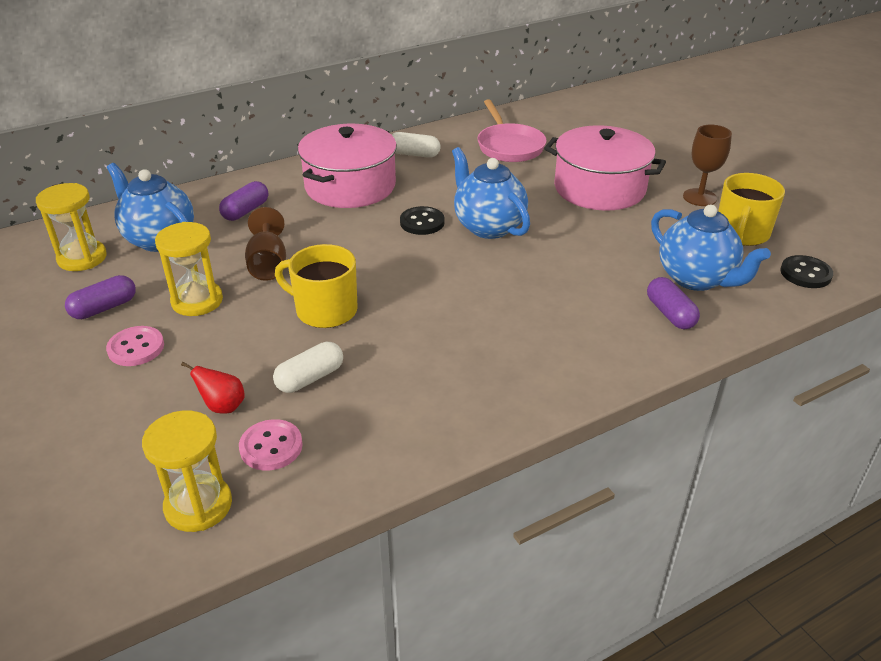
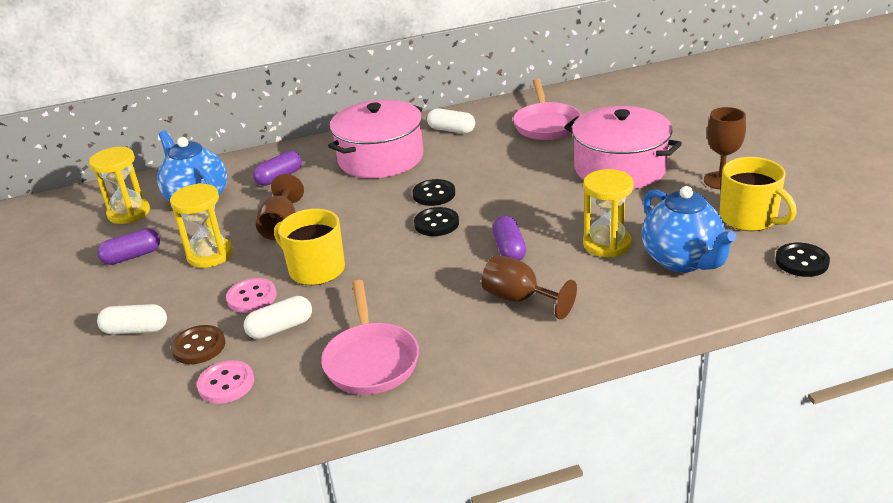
camera: 15 degrees right, 5 degrees down
pink button [106,326,164,366] -> pink button moved to [226,278,277,313]
yellow hourglass [142,410,232,532] -> yellow hourglass moved to [583,169,634,257]
red pear [181,362,245,414] -> brown button [171,325,225,364]
blue teapot [452,147,530,239] -> none
purple capsule [647,277,700,329] -> purple capsule moved to [492,216,526,260]
yellow mug [718,173,785,246] -> yellow mug turned 75 degrees counterclockwise [719,157,797,231]
none -> white capsule [97,304,167,334]
none -> pink pan [321,280,419,395]
none -> black button [414,207,459,236]
none -> brown goblet [481,255,577,319]

